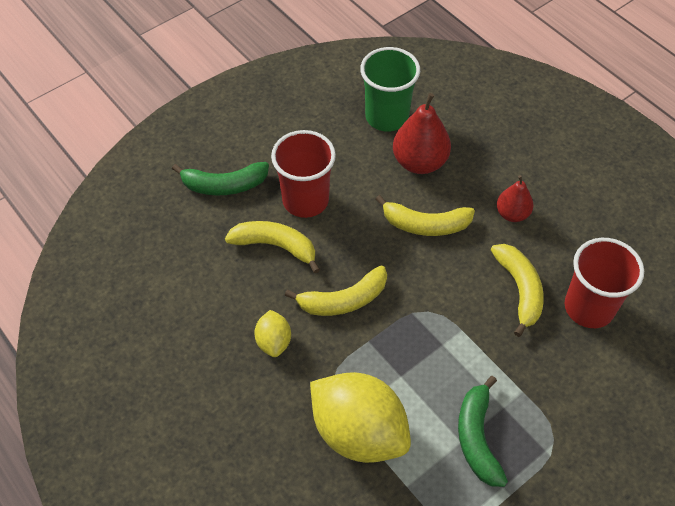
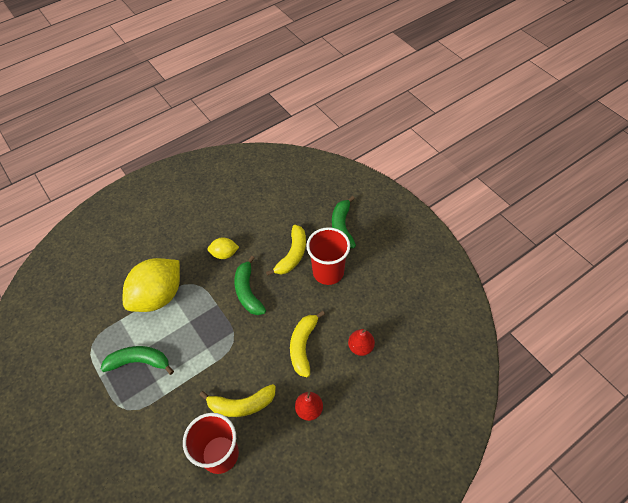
camera: 95 degrees right, 0 degrees up
yellow banana [285,266,387,316] -> green banana [234,256,266,315]
green cup [360,47,420,131] -> none
red pear [393,93,451,174] -> red pear [348,329,375,356], size x0.61

